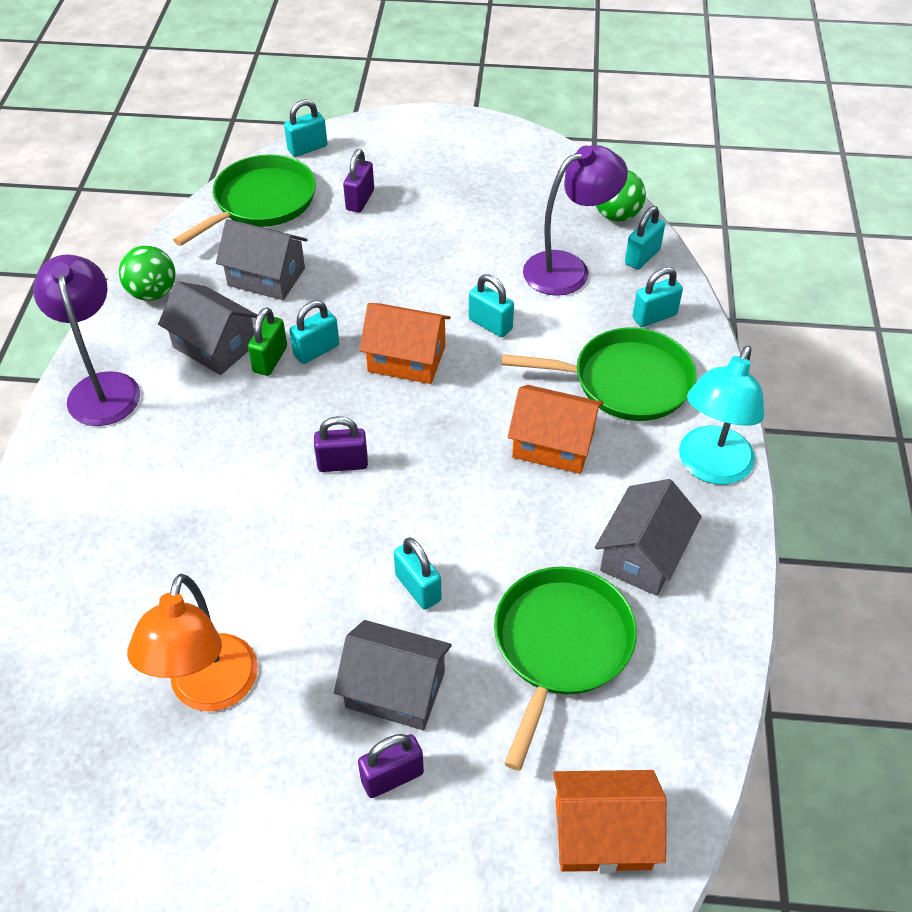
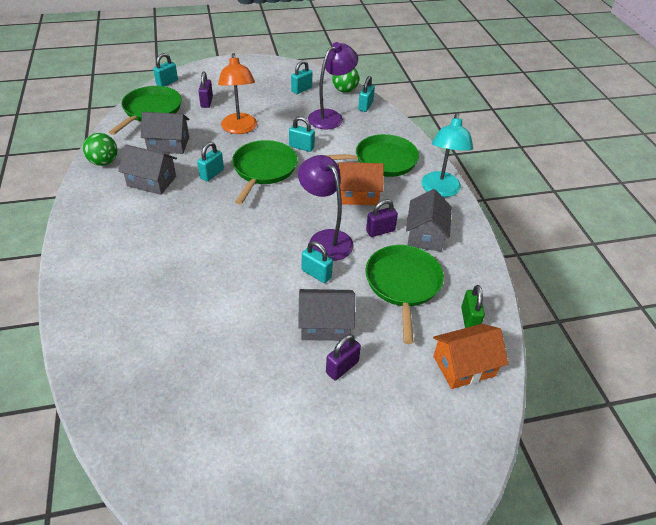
camera: 20 degrees left, 5 degrees down
purple lamp [33,255,140,426] -> purple lamp moved to [298,155,353,261]
orange lamp [127,574,258,711] -> orange lamp moved to [218,53,257,134]
green padlock [248,307,287,376] -> green padlock moved to [461,285,485,328]
purple padlock [314,416,368,472] -> purple padlock moved to [366,199,398,237]
orange house [359,303,451,384] -> green pan [232,140,298,204]
turquoise padlock [632,267,683,327] -> turquoise padlock moved to [291,60,312,94]

